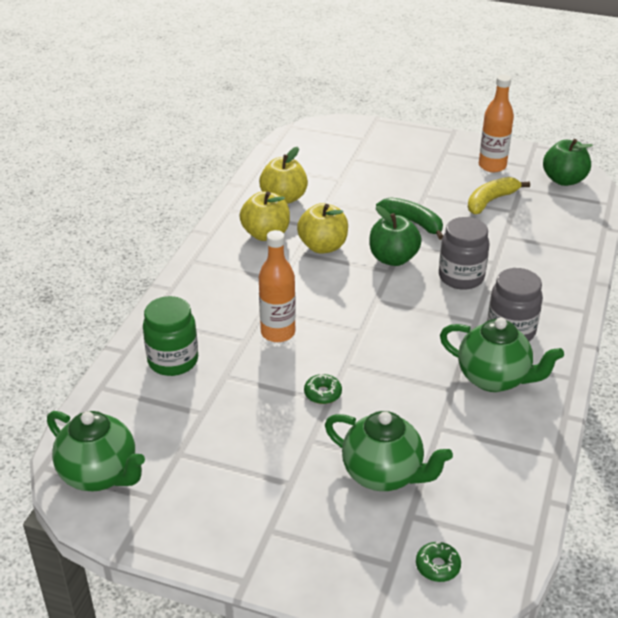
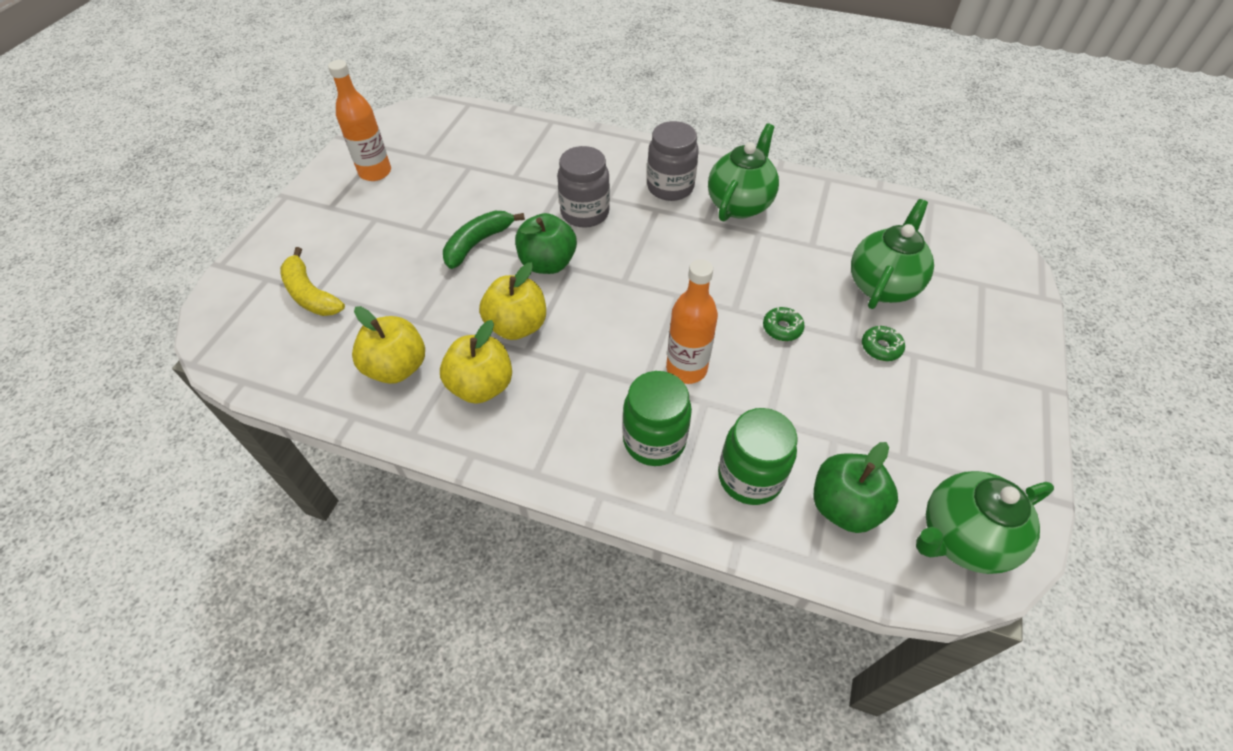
camera: 90 degrees left, 15 degrees up
green teapot [47,411,145,491] -> green teapot turned 150 degrees counterclockwise [916,471,1054,574]
green donut [416,542,461,582] -> green donut moved to [862,326,905,361]
yellow banana [468,177,530,214] -> yellow banana moved to [280,247,345,316]
green apple [543,139,593,186] -> green apple moved to [814,442,898,533]
none -> green jar [623,371,692,466]

